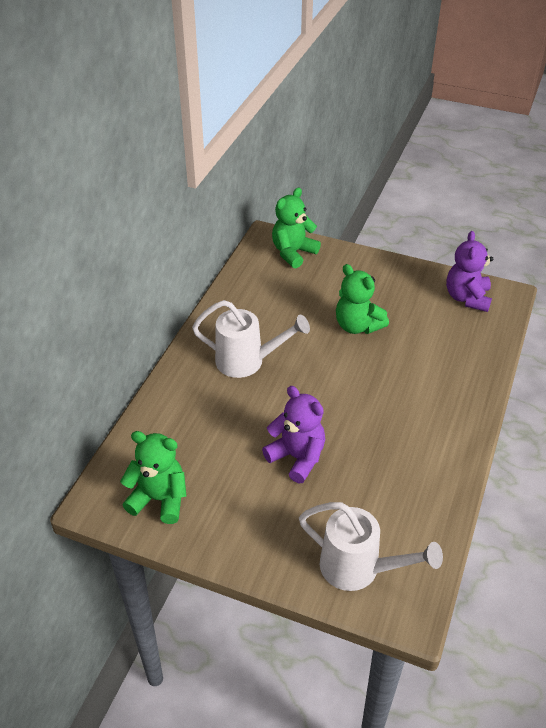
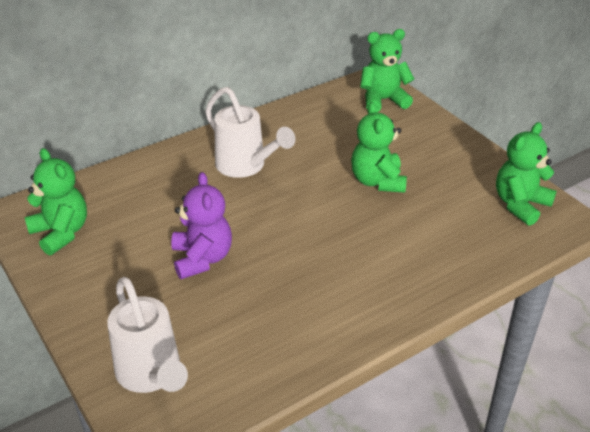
camera: 35 degrees right, 5 degrees down
purple teddy bear [446,231,493,312] -> green teddy bear [496,122,557,226]

